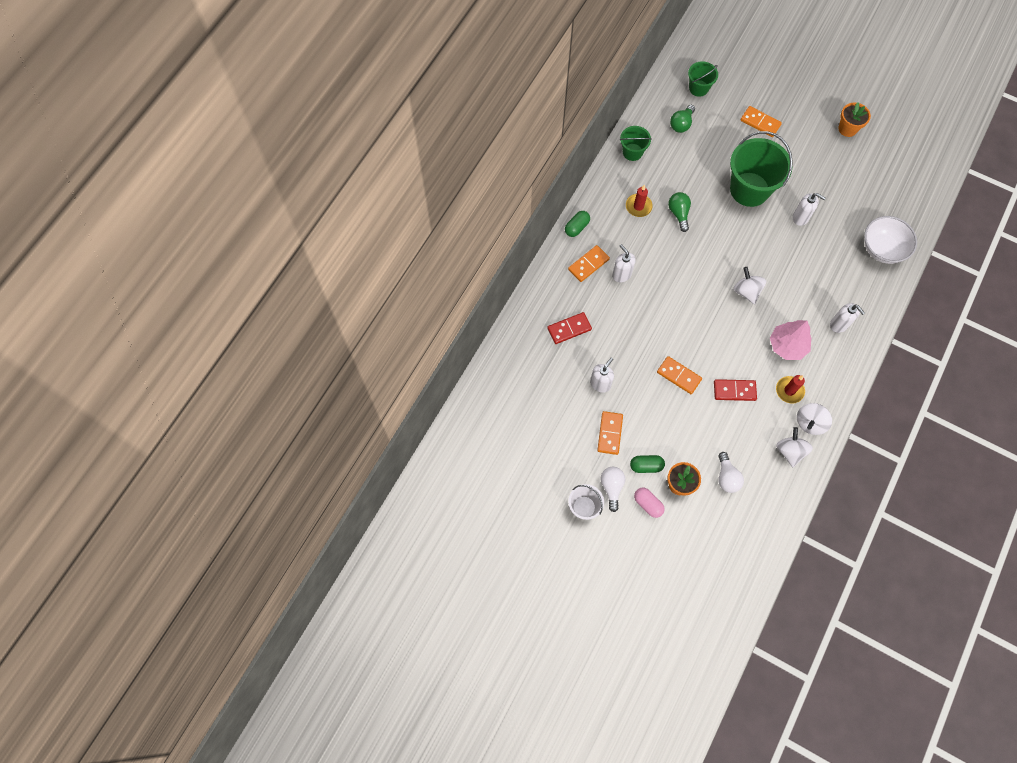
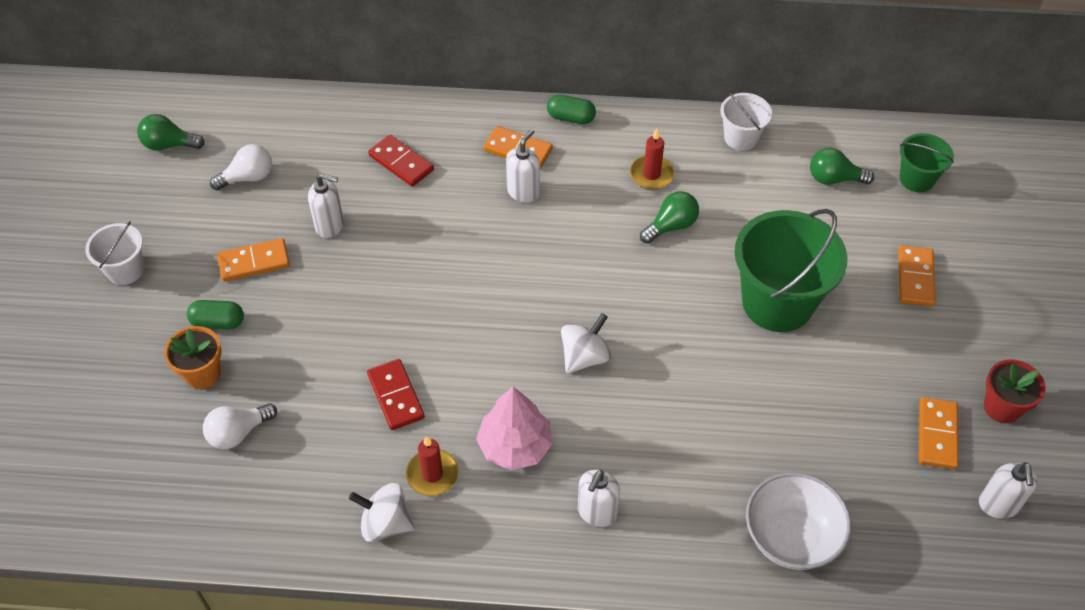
camera: 65 degrees right, 15 degrees down
white light bulb [601,467,625,512] -> white light bulb moved to [210,144,272,190]
green bucket [620,126,652,161] -> white bucket [720,91,772,151]
green capsule [630,455,665,473] -> green capsule turned 60 degrees counterclockwise [187,300,244,330]
pink capsule [634,488,665,518] -> none
orange domino [657,356,702,394] -> orange domino moved to [919,397,958,469]
white spinning top [776,427,813,467] -> none
white soap dispenser [793,193,826,226] -> white soap dispenser moved to [979,462,1038,519]
orange flower pot [838,102,871,137] -> red flower pot [984,359,1046,423]
none -> green light bulb [137,114,205,150]

